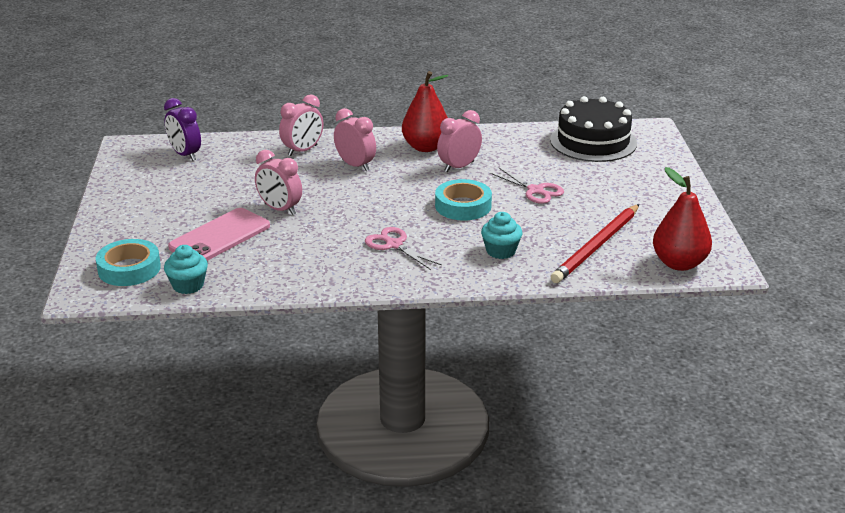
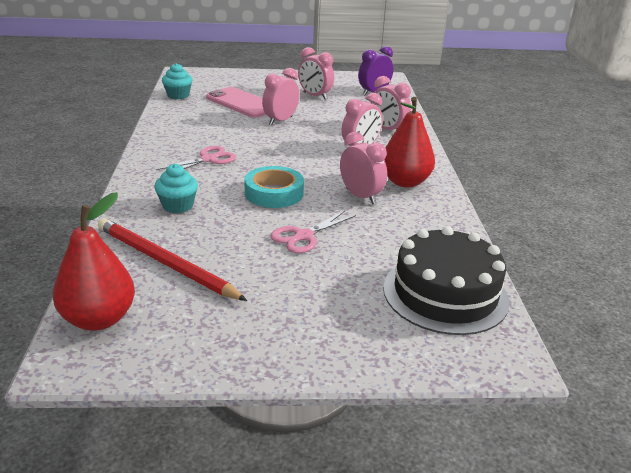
camera: 90 degrees right, 0 degrees up
turquoise tape [96,239,161,286] -> none
none -> pink clock [298,47,334,99]

